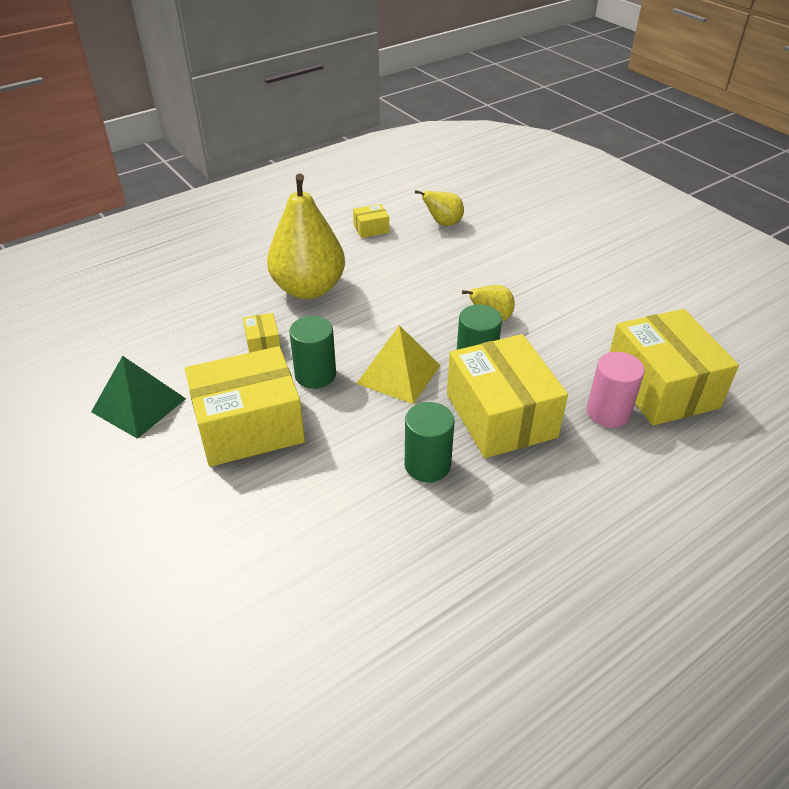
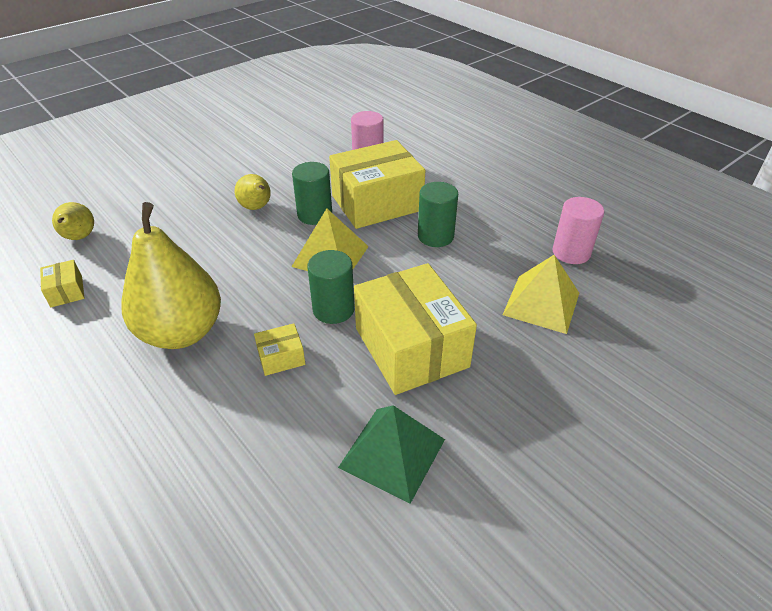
camera: 95 degrees left, 0 degrees up
yellow box [609,309,739,426] -> none
none -> yellow pyramid [503,255,579,334]
none -> pink cylinder [553,197,604,264]

